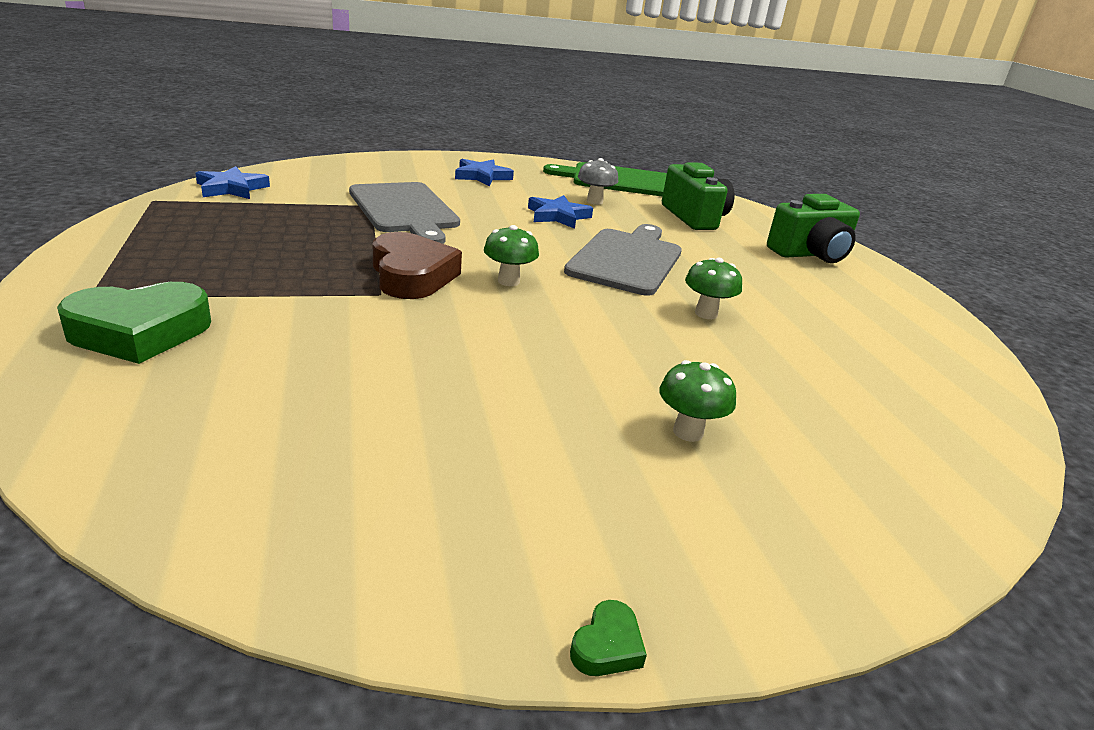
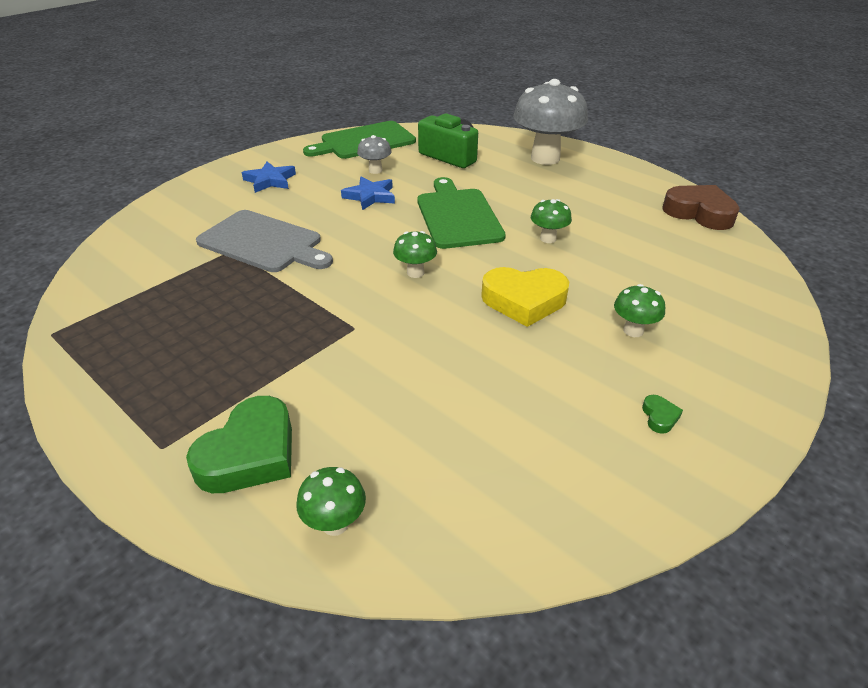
camera: 30 degrees left, 10 degrees up
blue star [196,166,270,199] -> none
brown heart [373,232,462,299] -> brown heart moved to [662,185,740,230]
grey cutting board [564,224,682,296] -> green cutting board [417,177,506,249]
green heart [570,600,647,676] -> green heart moved to [642,395,683,434]
green camera [767,194,860,263] -> grey mushroom [513,79,588,165]
none -> green mushroom [296,467,366,536]
none -> yellow heart [481,267,569,327]

